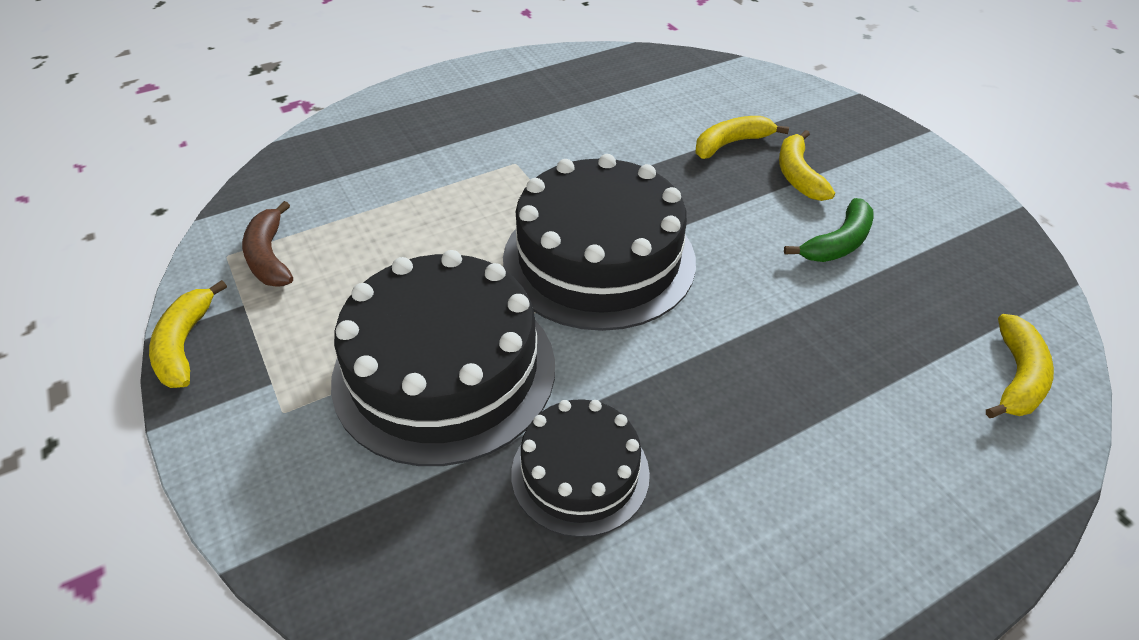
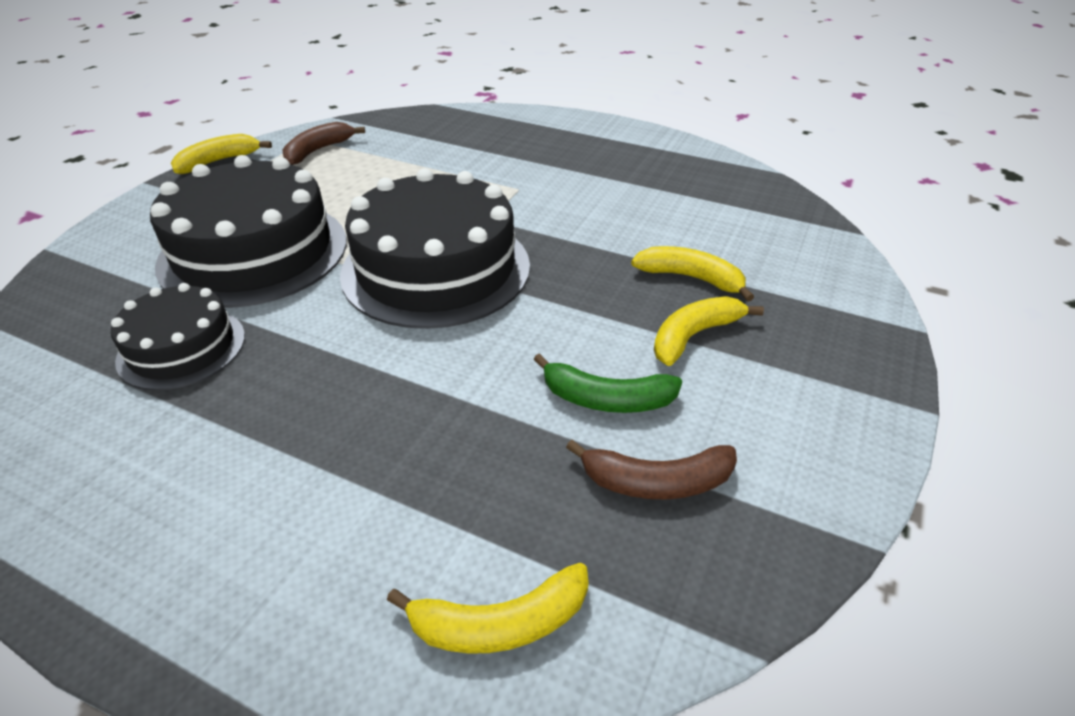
camera: 55 degrees right, 5 degrees down
none -> brown banana [566,440,737,500]

